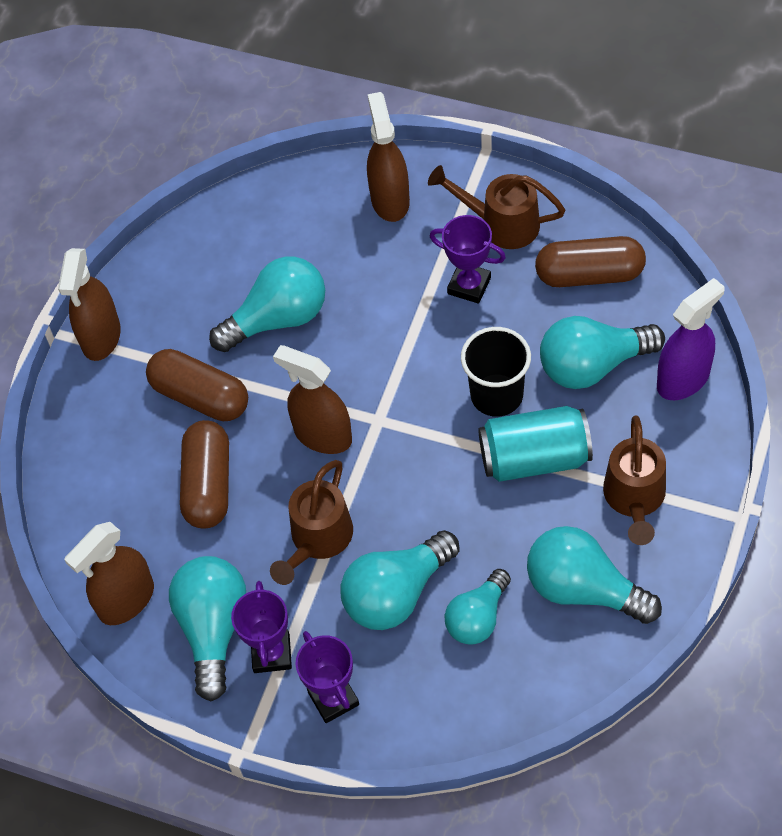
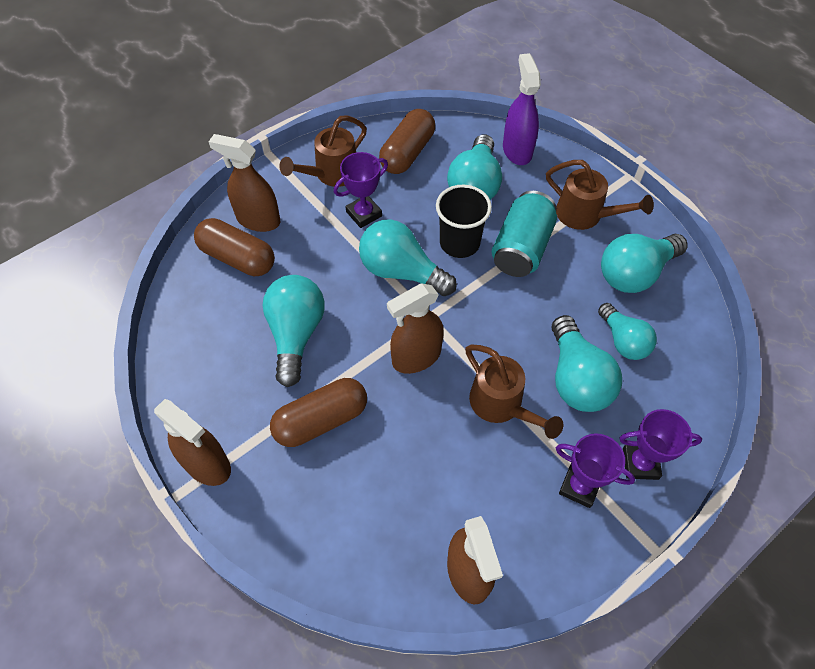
camera: 65 degrees left, 0 degrees up
turquoise light bulb [169,556,246,701] -> turquoise light bulb moved to [359,219,457,296]
brown capsule [180,420,229,528] -> brown capsule moved to [194,218,275,276]

